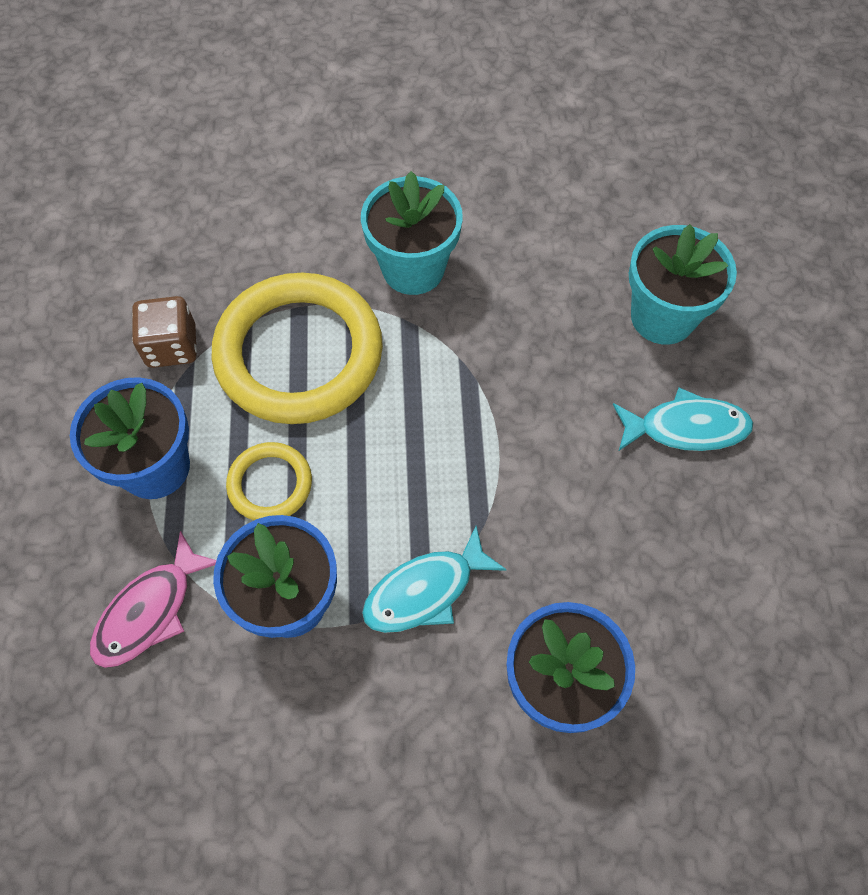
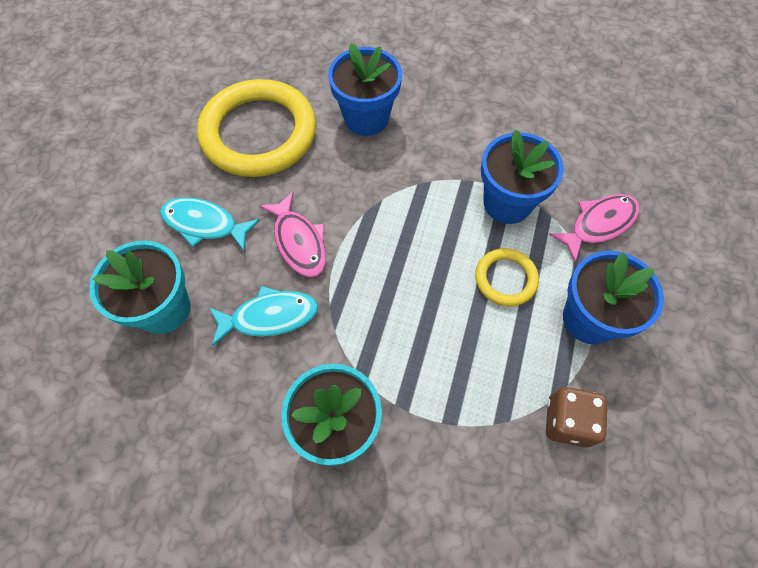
camera: 160 degrees left, 0 degrees up
yellow ring [212,273,383,424] -> yellow ring moved to [197,79,316,177]
turquoise fish [362,526,507,633] -> turquoise fish moved to [209,286,318,346]
none -> pink fish [259,192,326,278]

